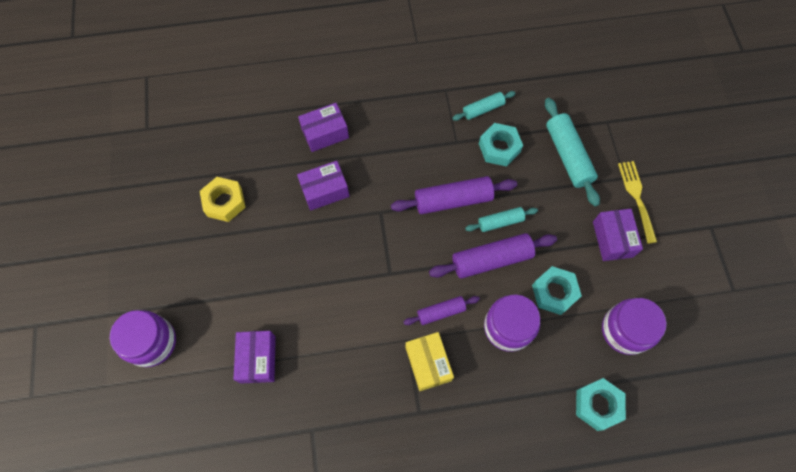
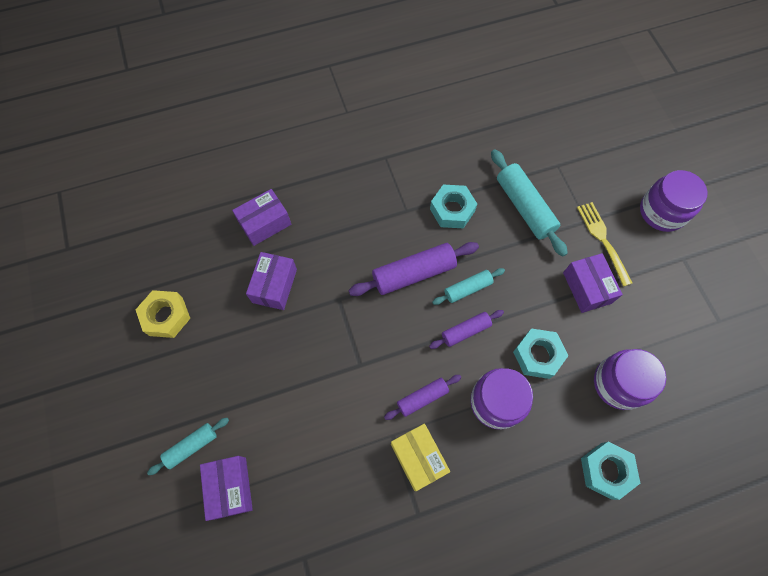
camera: 10 degrees left, 0 degrees up
purple jar [110,310,176,367] -> purple jar moved to [640,170,708,232]
purple box [297,161,349,211] -> purple box turned 45 degrees counterclockwise [246,252,297,310]
purple rolling pin [429,233,557,279] -> purple rolling pin [429,310,504,349], size x0.58
turquoise rolling pin [452,91,516,121] -> turquoise rolling pin moved to [147,418,229,475]

